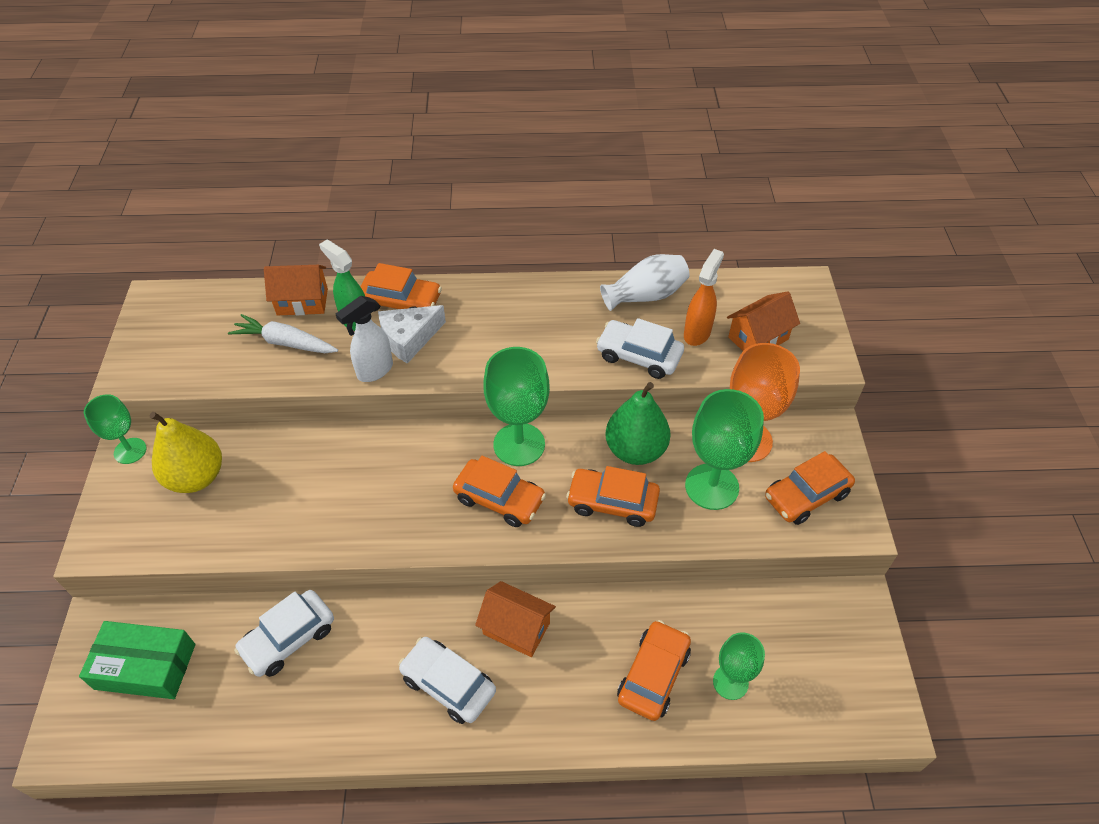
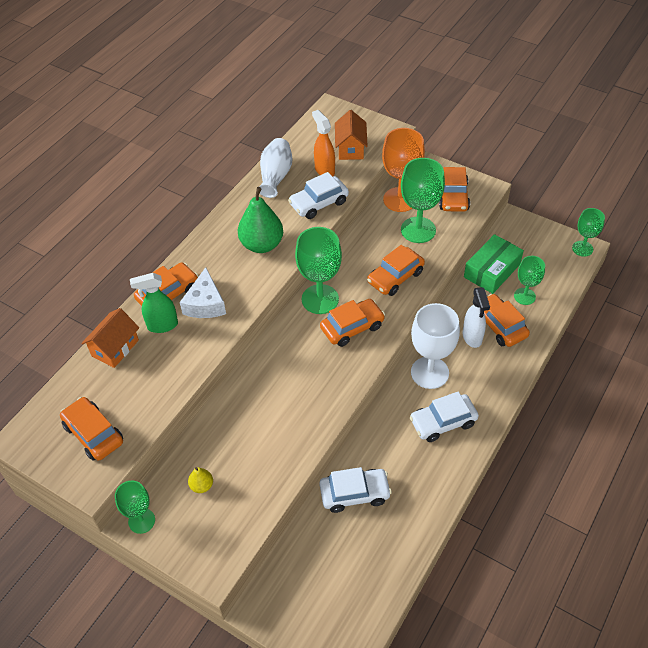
camera: 55 degrees left, 0 degrees up
green box [79,621,195,699] -> green box moved to [464,234,524,294]
yellow pear [149,412,222,493] -> yellow pear [188,467,213,493], size x0.47
white carrot [228,314,338,353] -> none
white car [234,590,334,677] -> white car turned 90 degrees counterclockwise [319,467,392,513]
white spray bottle [336,296,393,382] -> white spray bottle moved to [463,287,490,348]
orange house [475,581,556,657] -> white goblet [411,303,460,389]
green pear [606,382,670,465] -> green pear moved to [238,187,283,253]
none -> orange car [60,397,123,461]
none -> green goblet [572,208,605,257]

